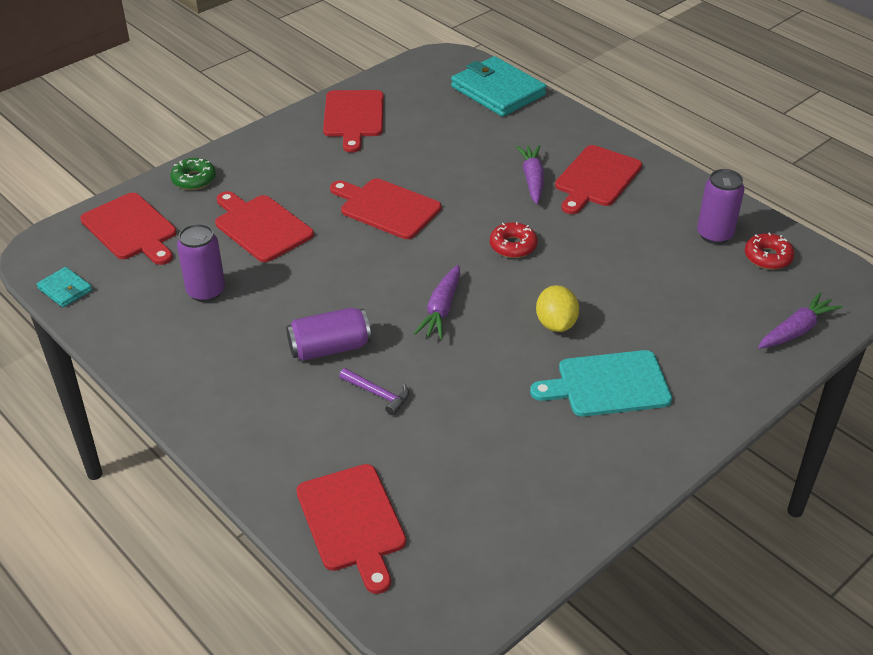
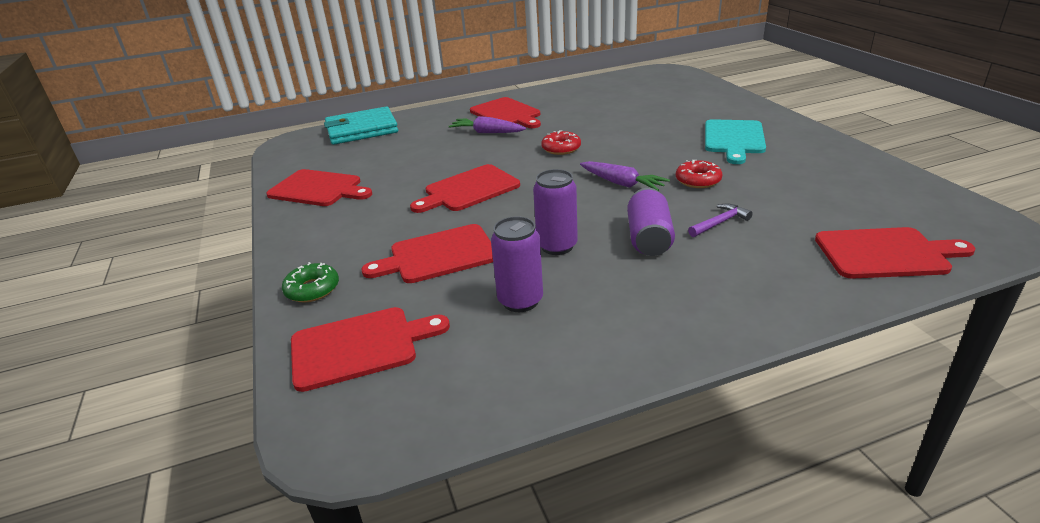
camera: 65 degrees left, 10 degrees down
turquoise wallet [37,267,92,307] -> none
yellow lemon [536,285,579,332] -> none
purple can [697,169,745,244] -> purple can moved to [533,169,578,255]
red donut [745,232,794,270] -> red donut moved to [676,160,723,188]
purple carrot [758,292,843,349] -> none

